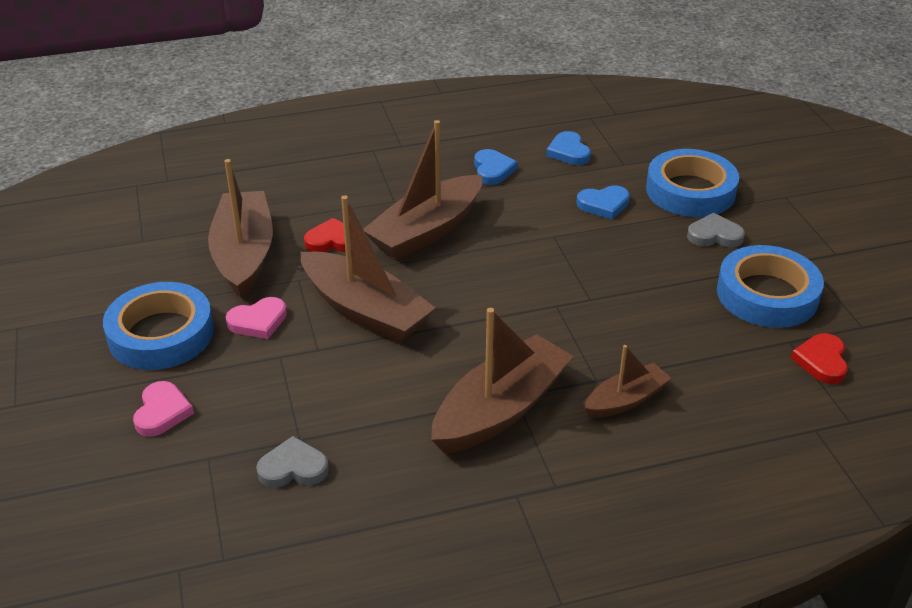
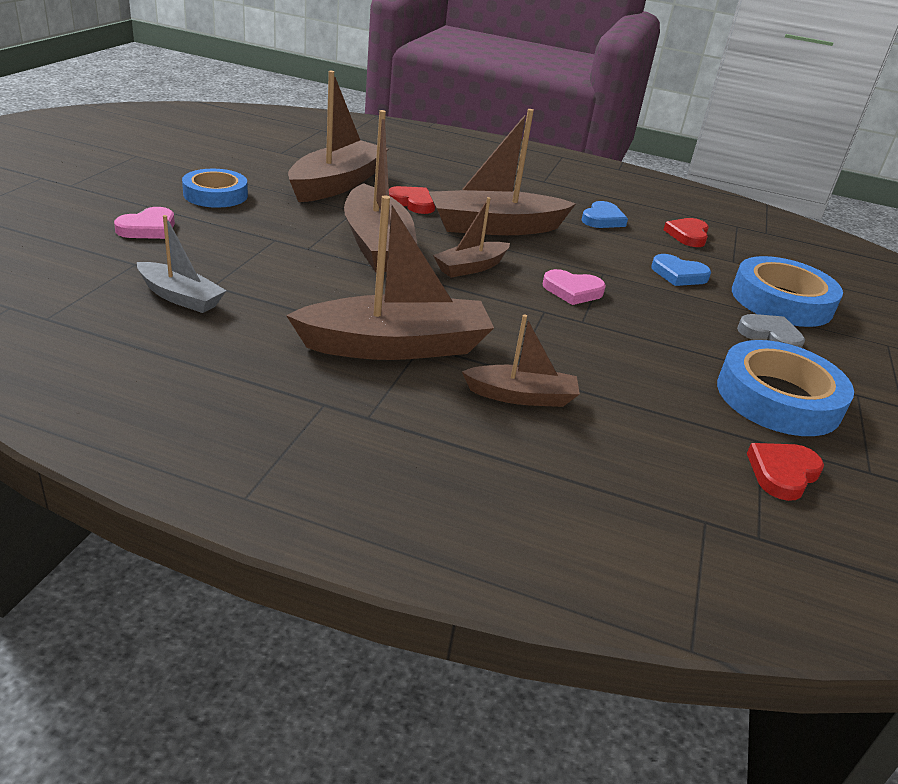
camera: 30 degrees right, 5 degrees down
blue tape [103,282,214,370] -> blue tape [182,169,248,208], size x0.67
pink heart [226,297,287,339] -> pink heart moved to [543,269,606,305]
grey heart [256,436,329,488] -> grey boat [137,215,227,313]
blue heart [546,131,591,165] -> red heart [663,218,709,247]
none -> brown boat [433,197,510,277]

